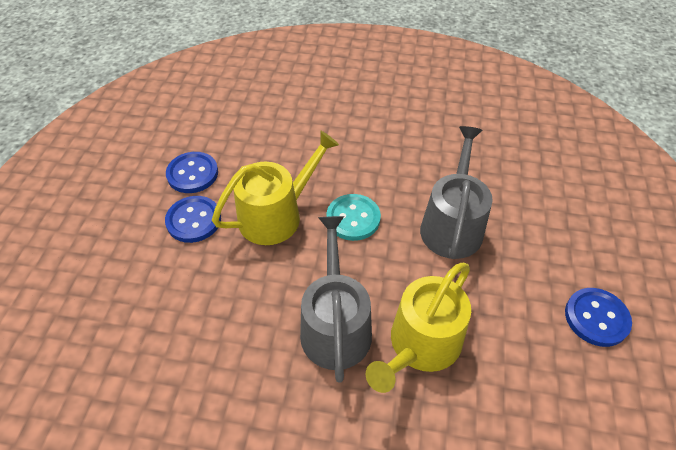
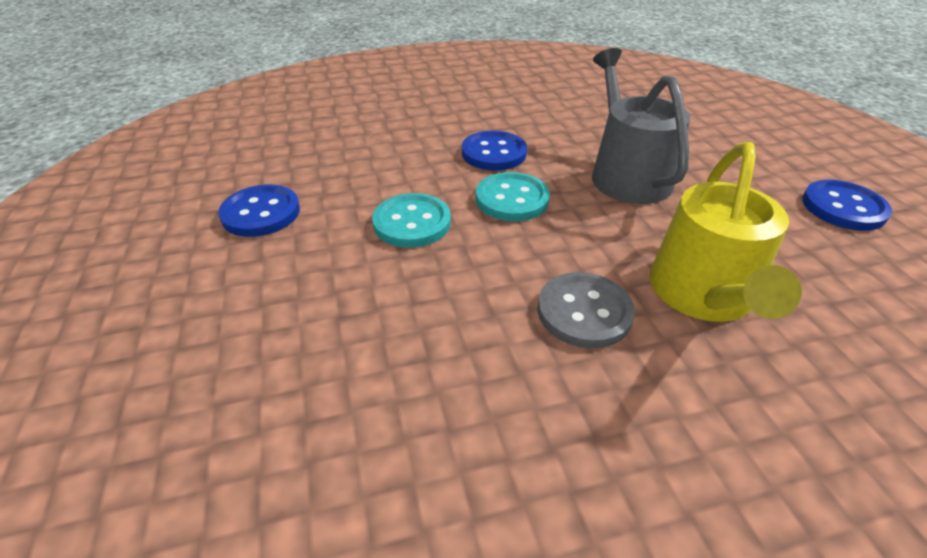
camera: 25 degrees left, 10 degrees down
blue button [165,196,221,243] -> blue button moved to [462,131,527,171]
yellow watering can [212,131,339,245] -> turquoise button [372,193,451,248]
grey watering can [300,216,372,383] -> grey button [538,272,635,349]

